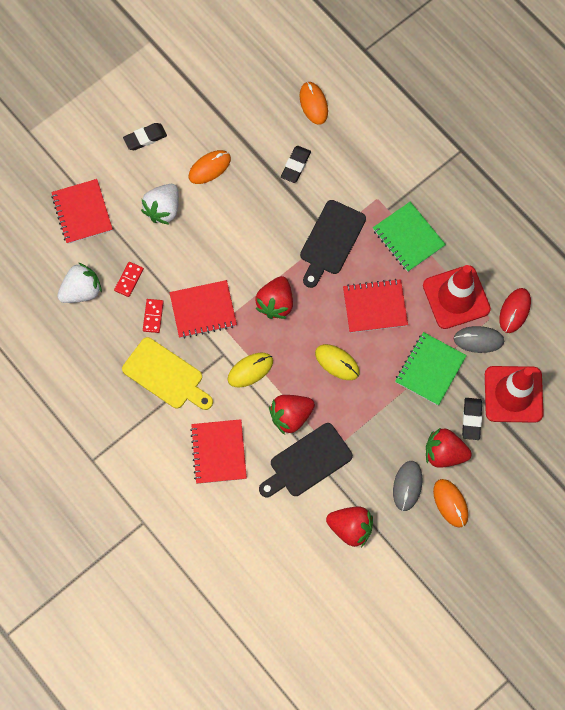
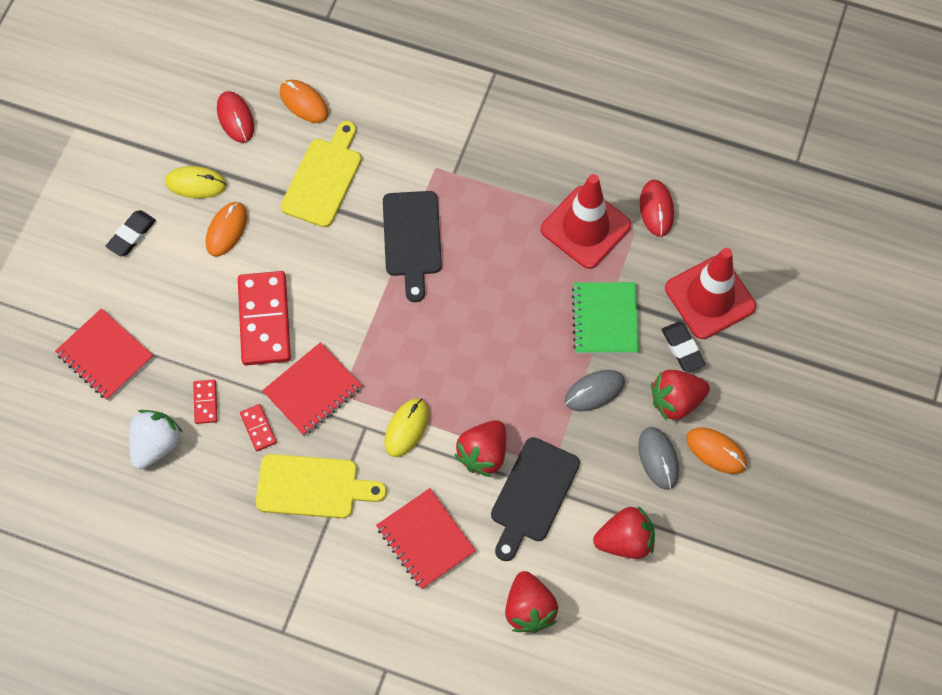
camera: 30 degrees left, 5 degrees down
white strawberry [141,184,179,224] -> none
red strawberry [255,276,293,319] -> red strawberry moved to [505,571,558,633]
black eraser [281,146,311,183] -> yellow cutting board [280,121,361,227]
yellow mouse [315,344,360,380] -> yellow mouse moved to [165,166,227,198]
red notebook [343,279,408,333] -> none
green notebook [373,202,446,272] -> none
grey mouse [454,326,504,353] -> grey mouse moved to [565,370,625,412]
none -> red mouse [217,91,254,143]
none -> red domino [238,271,291,366]

